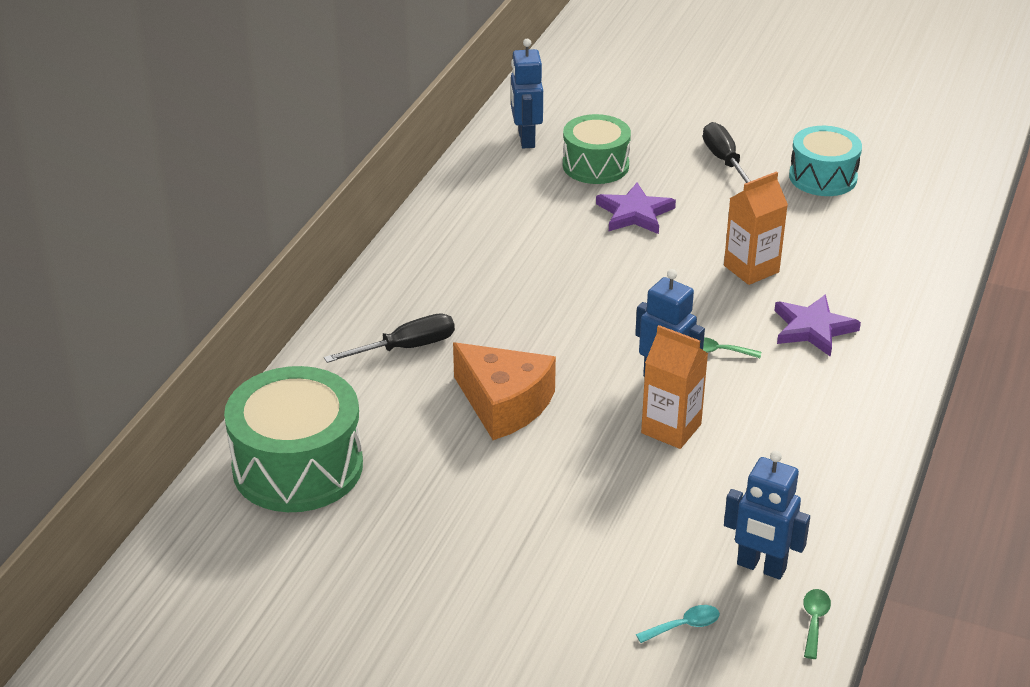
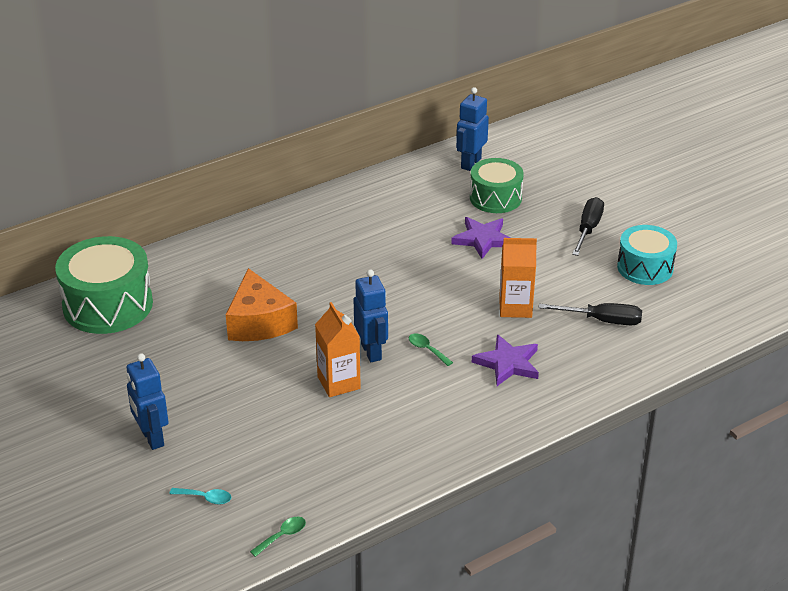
camera: 35 degrees right, 0 degrees up
black screwdriver [324,313,455,363] -> black screwdriver moved to [539,303,642,325]
blue robot [724,450,810,580] -> blue robot moved to [126,353,169,450]

